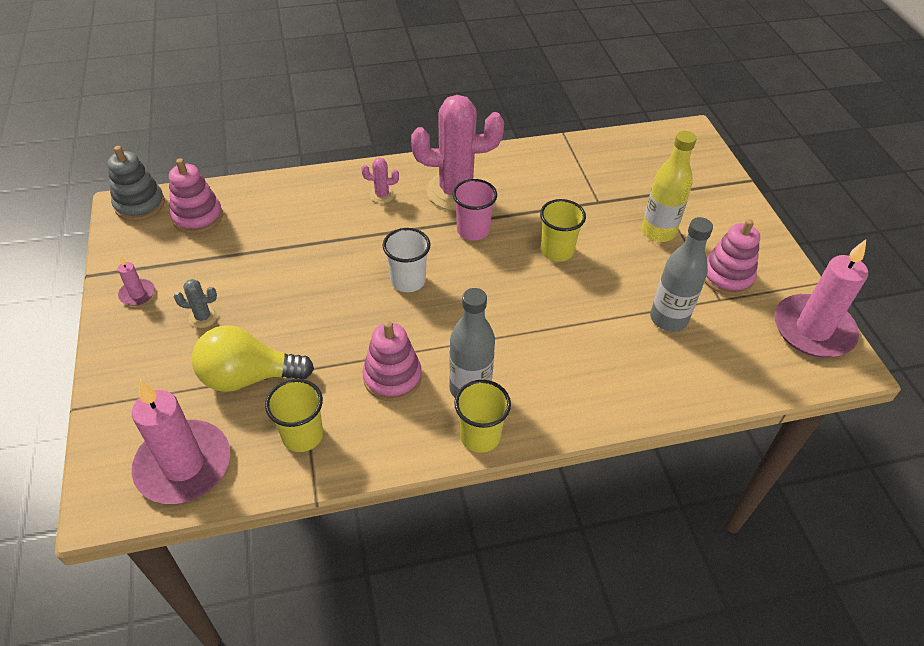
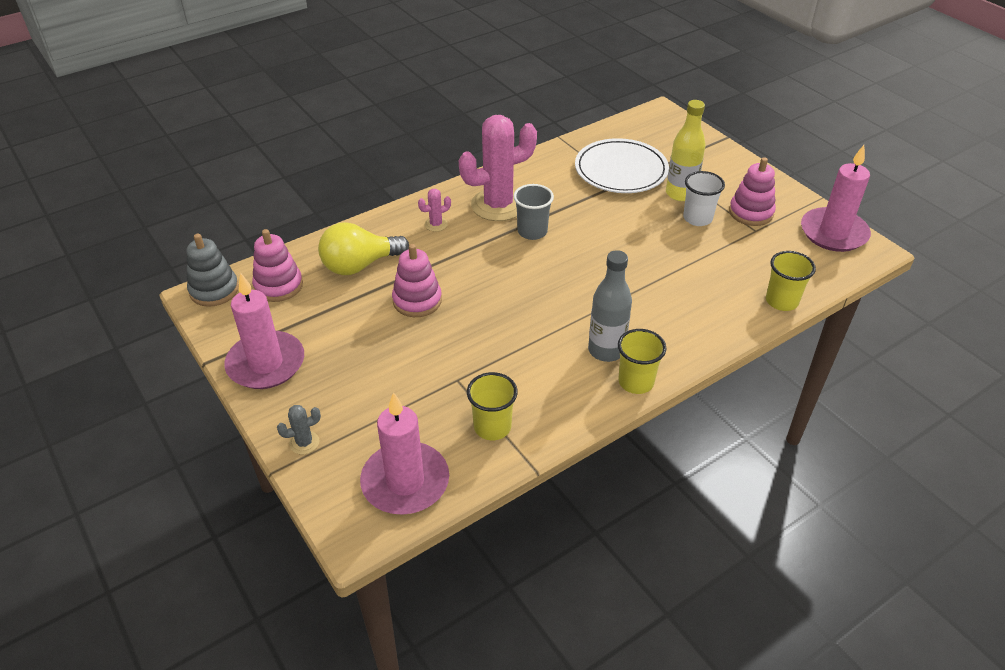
camera: 20 degrees left, 5 degrees down
pink candle [118,256,155,306] -> pink candle [224,272,304,389], size x2.26
grey cactus [174,279,218,328] -> grey cactus moved to [277,405,321,454]
yellow light bulb [192,325,314,392] -> yellow light bulb moved to [318,222,409,275]
pink stacking toy [362,321,422,401] -> pink stacking toy moved to [392,244,442,317]
white cup [383,228,430,292] -> white cup moved to [683,171,725,226]
pink cup [452,179,497,241] -> grey cup [513,184,554,240]
yellow cup [540,199,586,262] -> yellow cup moved to [766,251,816,311]
grey bottle [650,217,713,332] -> none
none -> white plate [575,138,669,193]

